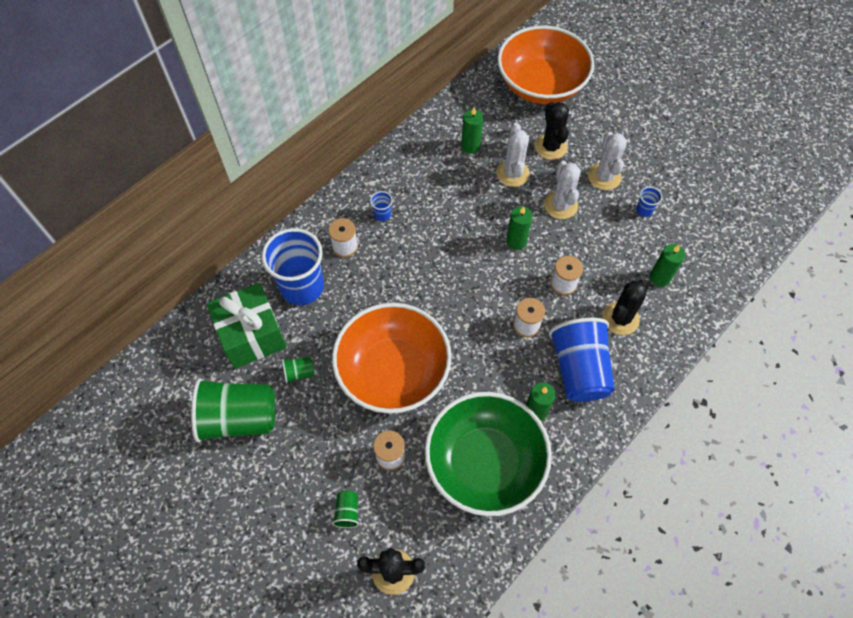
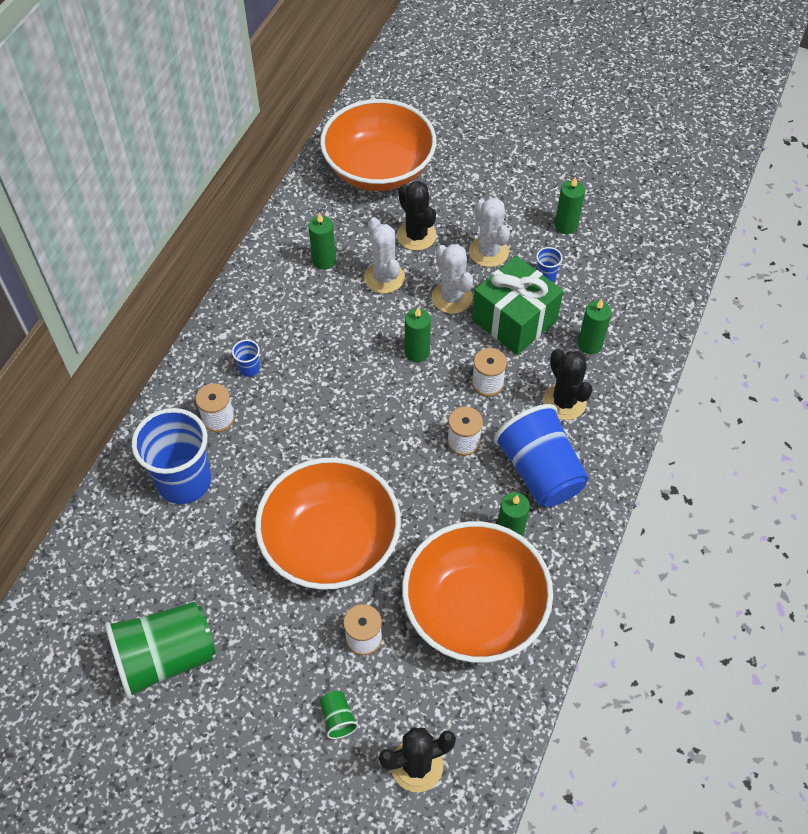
camera: 20 degrees left, 5 degrees down
green gift [207,283,287,369] -> green gift moved to [472,256,563,355]
green cup [282,357,314,383] -> none
green bowl [425,392,552,516] -> orange bowl [402,521,553,663]
black cactus [602,279,649,335] -> black cactus turned 45 degrees counterclockwise [543,349,593,420]
none -> green candle [555,177,585,234]

